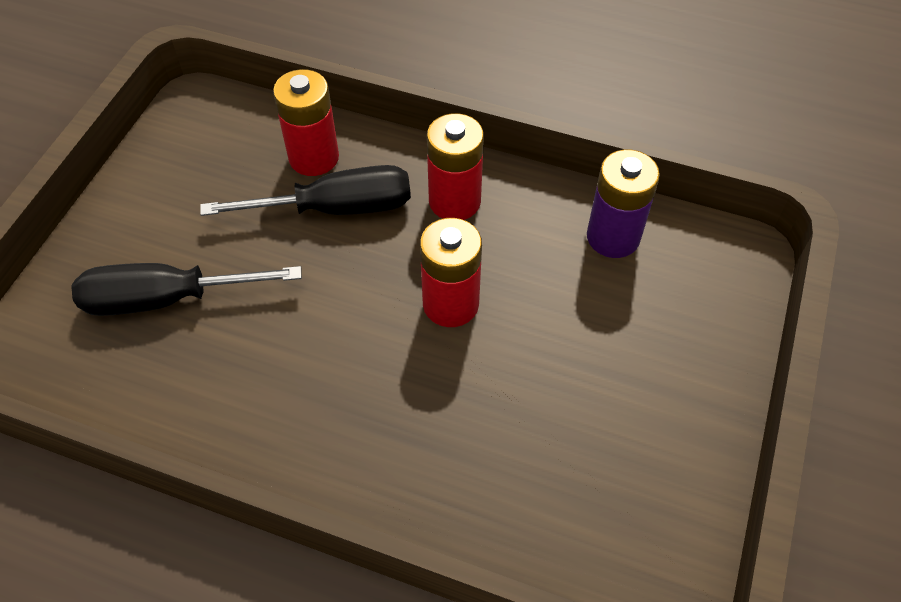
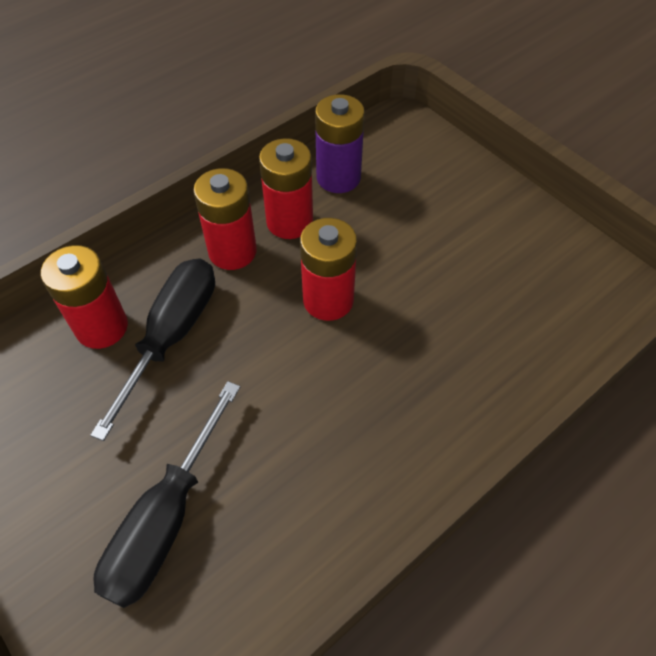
camera: 60 degrees left, 0 degrees up
none -> red battery [259,138,313,239]

